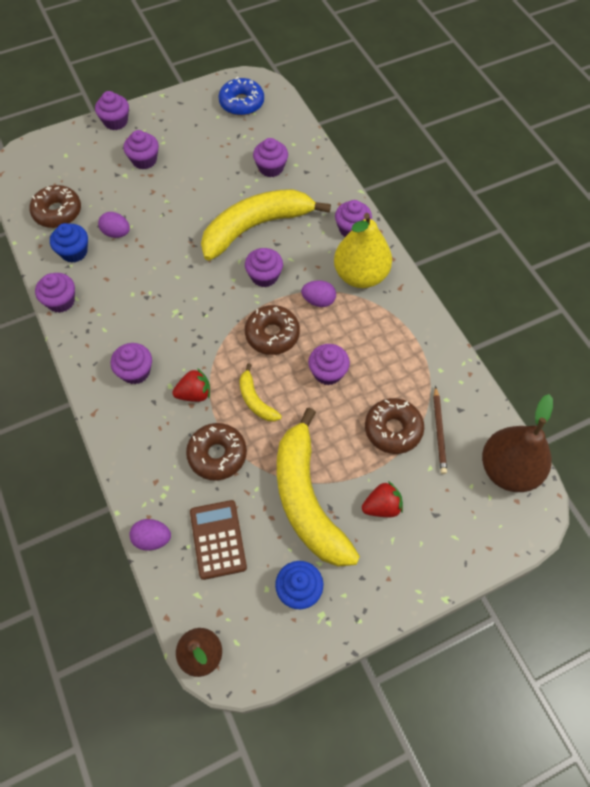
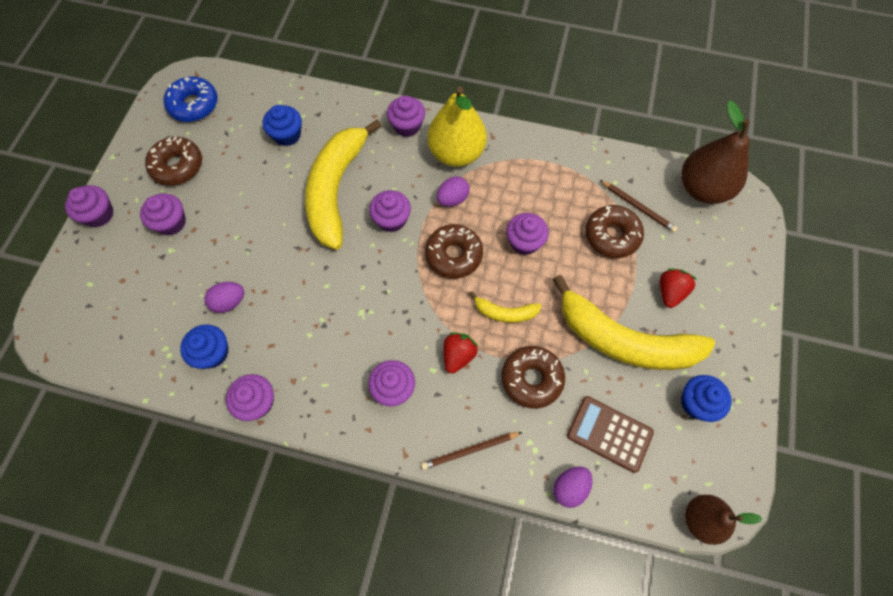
camera: 50 degrees left, 5 degrees up
brown donut [30,185,81,228] -> brown donut moved to [145,137,202,186]
purple cupcake [253,138,288,177] -> blue cupcake [263,105,302,146]
none -> brown pencil [421,432,522,470]

